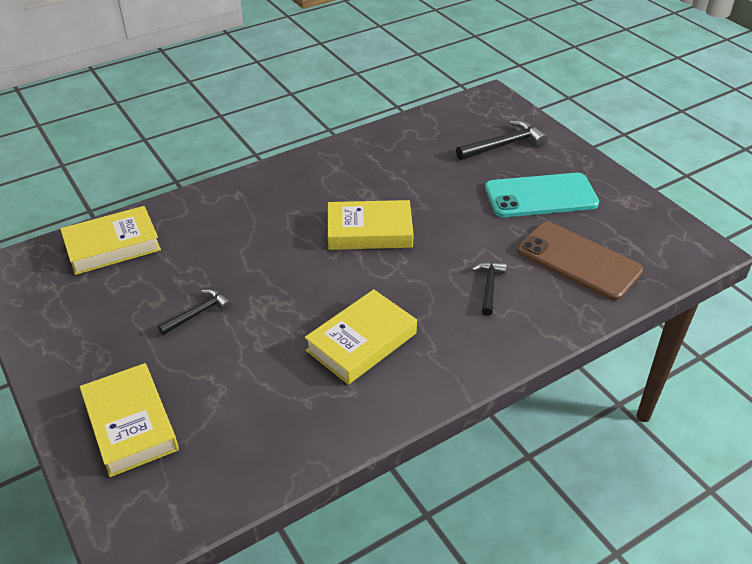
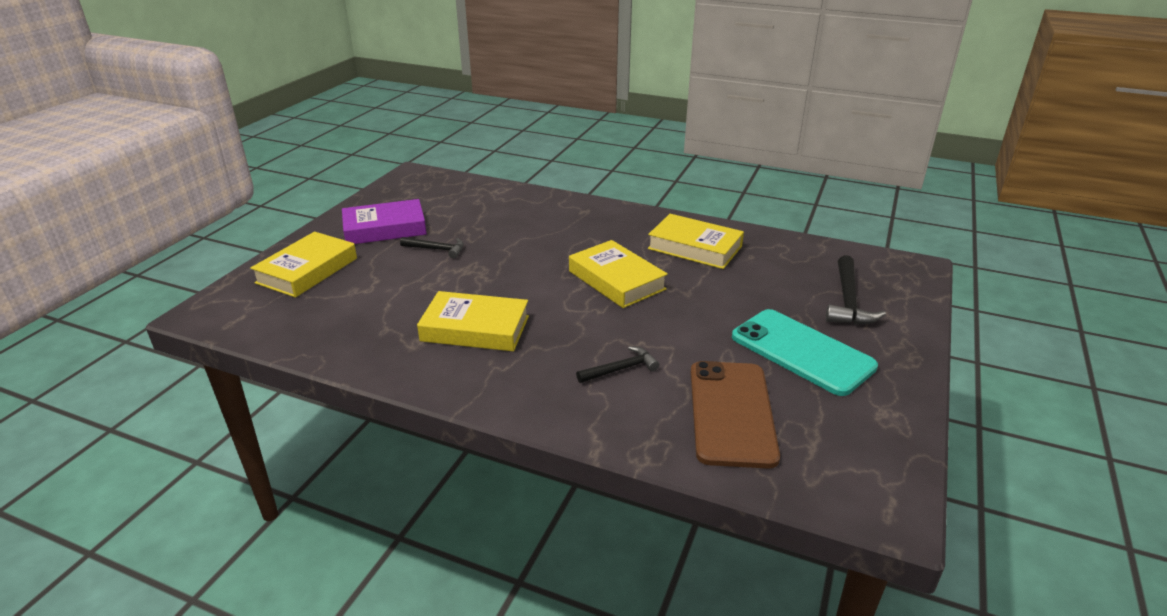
camera: 55 degrees right, 10 degrees down
yellow book [60,206,161,275] -> yellow book moved to [648,214,744,269]
black hammer [456,120,548,160] -> black hammer turned 75 degrees clockwise [826,255,886,325]
none -> purple book [342,199,427,244]

